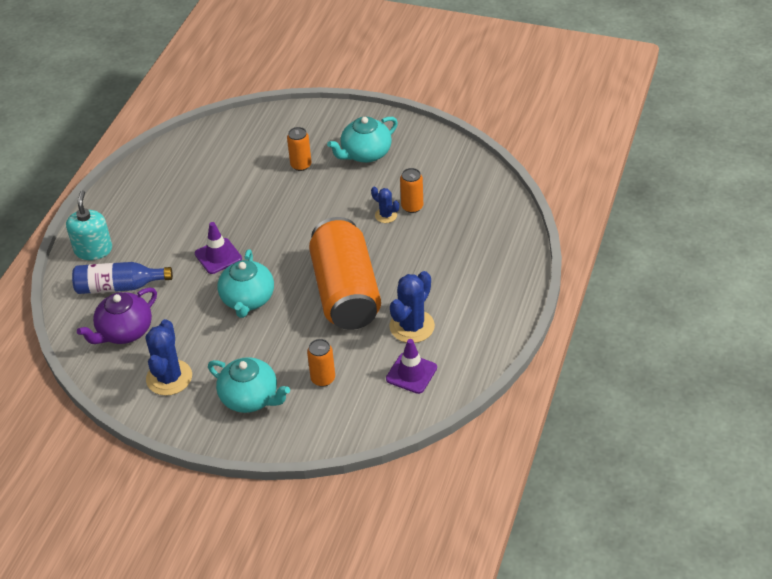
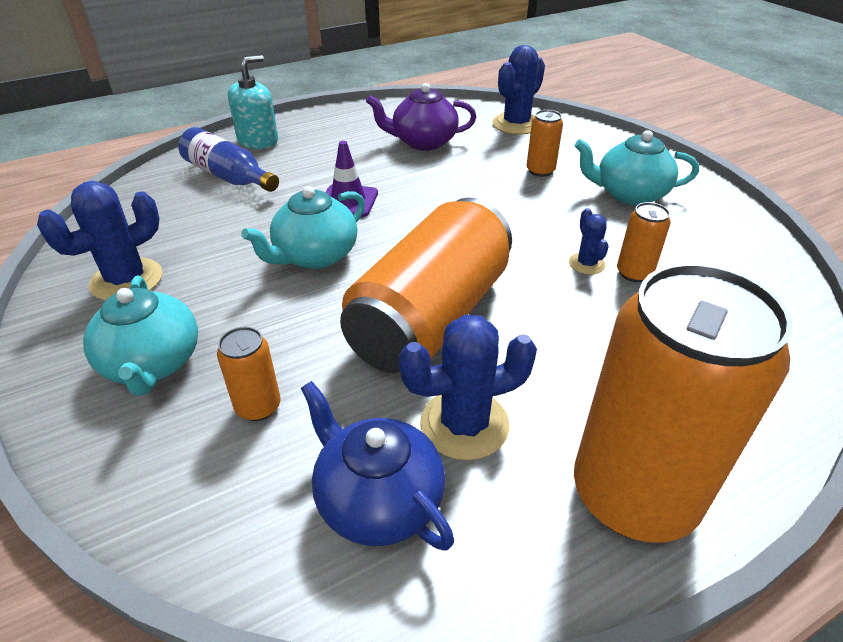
camera: 40 degrees right, 5 degrees down
purple teapot [77,287,157,344] -> purple teapot moved to [366,83,476,151]
purple traffic cone [386,339,437,394] -> blue teapot [301,381,454,551]
none -> blue cactus [493,45,545,135]
none -> orange can [574,263,793,543]

